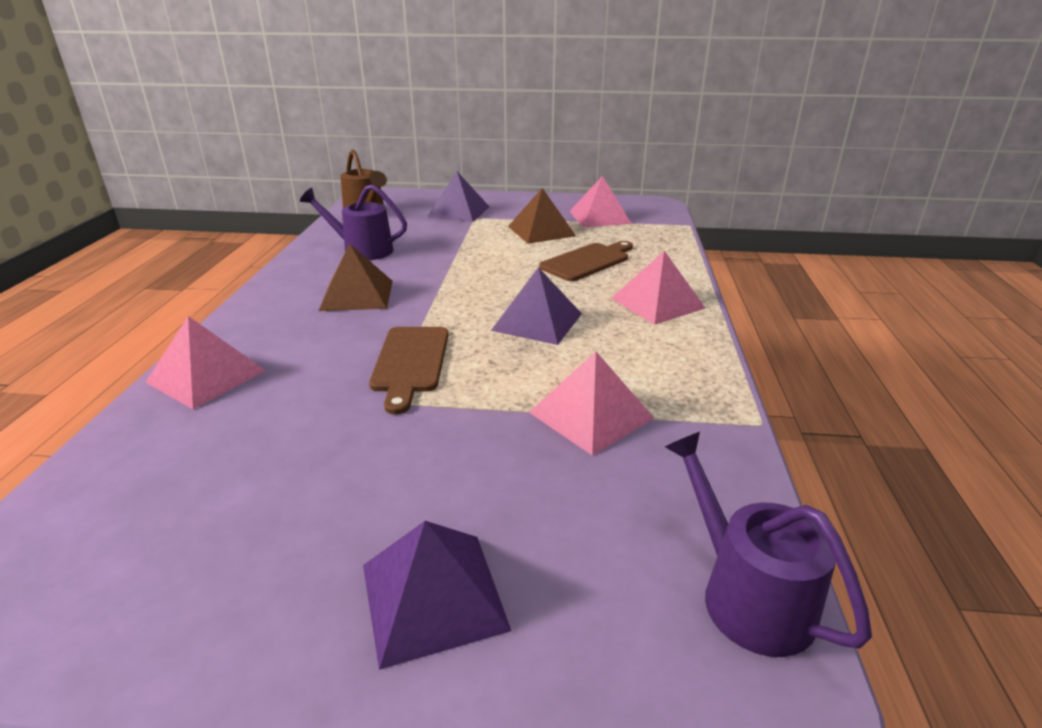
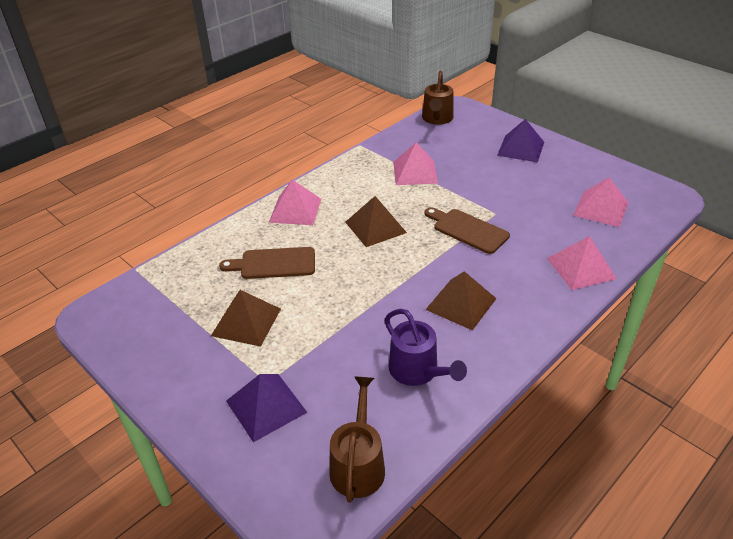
camera: 140 degrees left, 10 degrees up
brown cutting board [369,327,448,414] -> brown cutting board turned 90 degrees counterclockwise [425,207,510,254]
purple pyramid [491,267,582,345] -> brown pyramid [345,196,407,247]
pink pyramid [569,176,631,227] -> pink pyramid moved to [573,177,629,227]
purple watering can [665,432,872,657] -> brown watering can [422,71,454,125]

